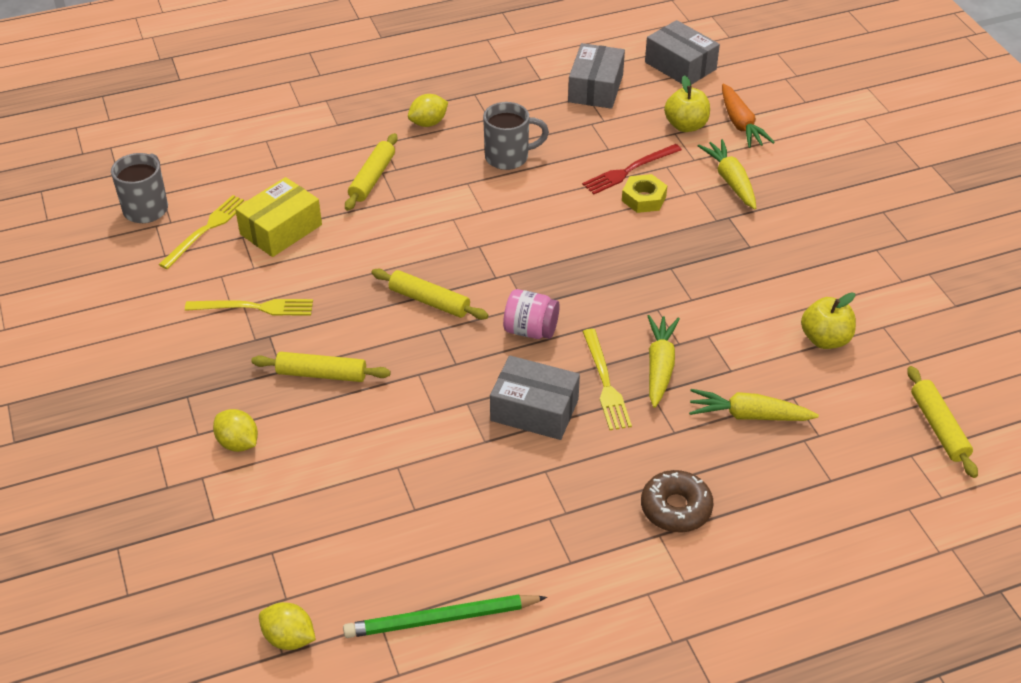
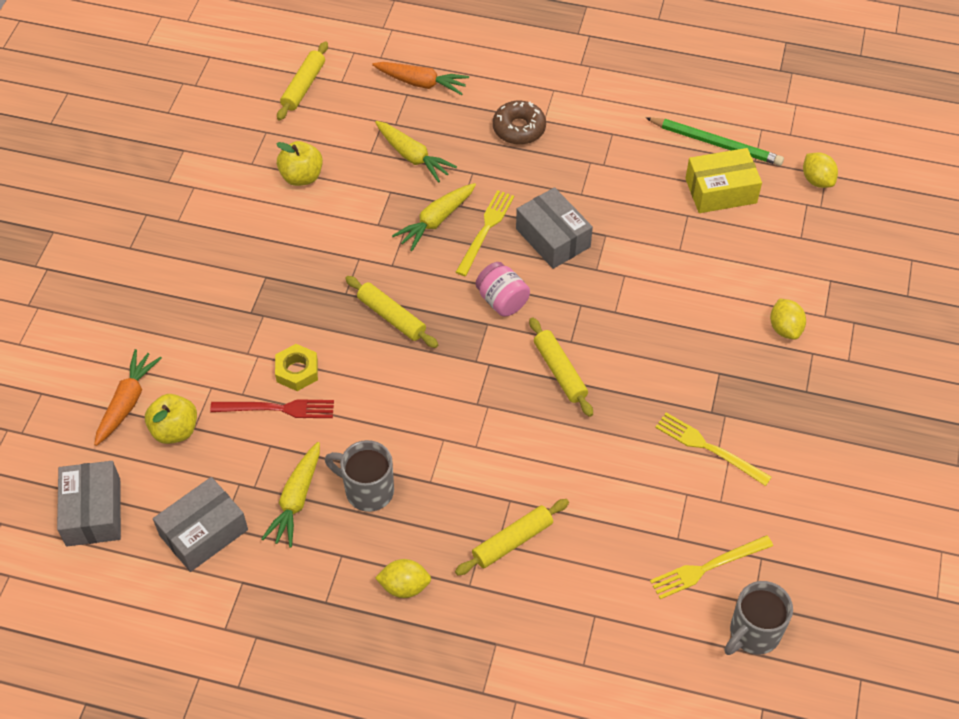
camera: 145 degrees left, 10 degrees up
yellow box [235,177,322,257] -> yellow box moved to [685,148,762,213]
yellow rolling pin [251,352,391,382] -> yellow rolling pin moved to [345,276,438,348]
yellow carrot [698,139,756,209] -> yellow carrot moved to [261,442,320,548]
none -> orange carrot [372,62,469,95]

